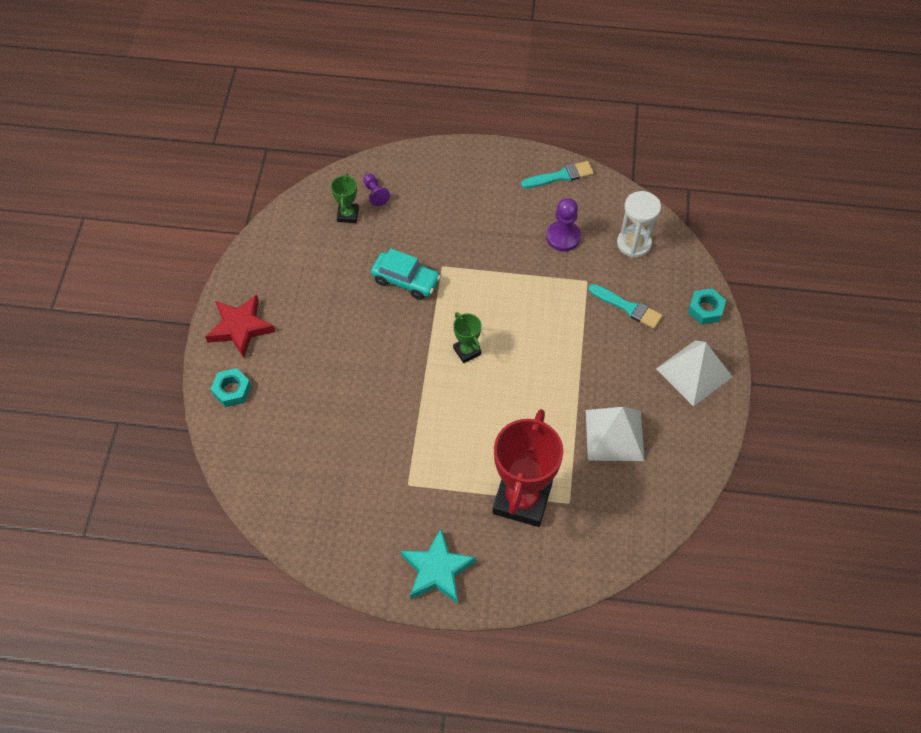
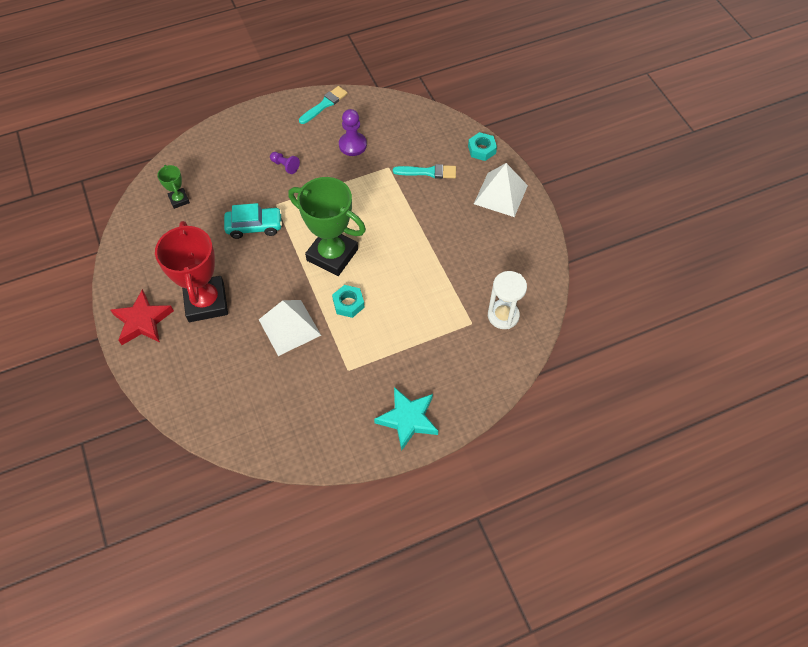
camera: 30 degrees left, 0 degrees up
turquoise nut [211,368,251,407] -> turquoise nut moved to [332,285,365,318]
purple pawn [363,174,390,206] -> purple pawn moved to [270,152,300,174]
green trophy [453,312,481,363] -> green trophy [288,177,366,276], size x2.18
red trophy [493,409,563,527] -> red trophy moved to [155,221,228,322]
white pyramid [586,407,644,461] -> white pyramid moved to [259,300,321,356]
white hourglass [617,191,661,258] -> white hourglass moved to [488,271,527,329]

